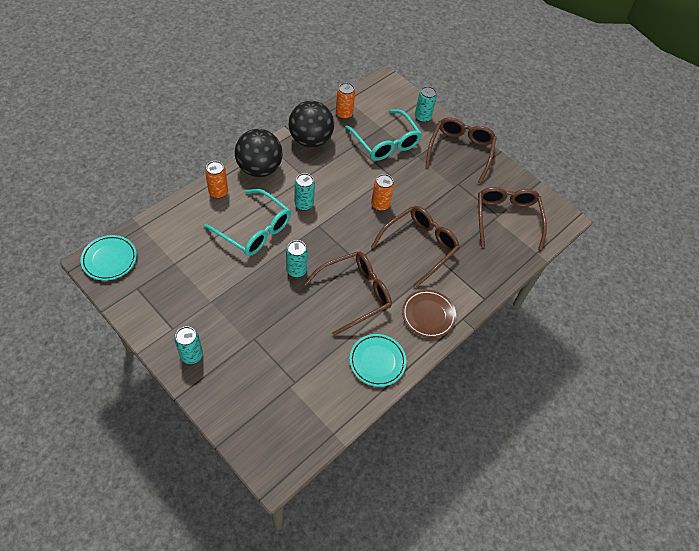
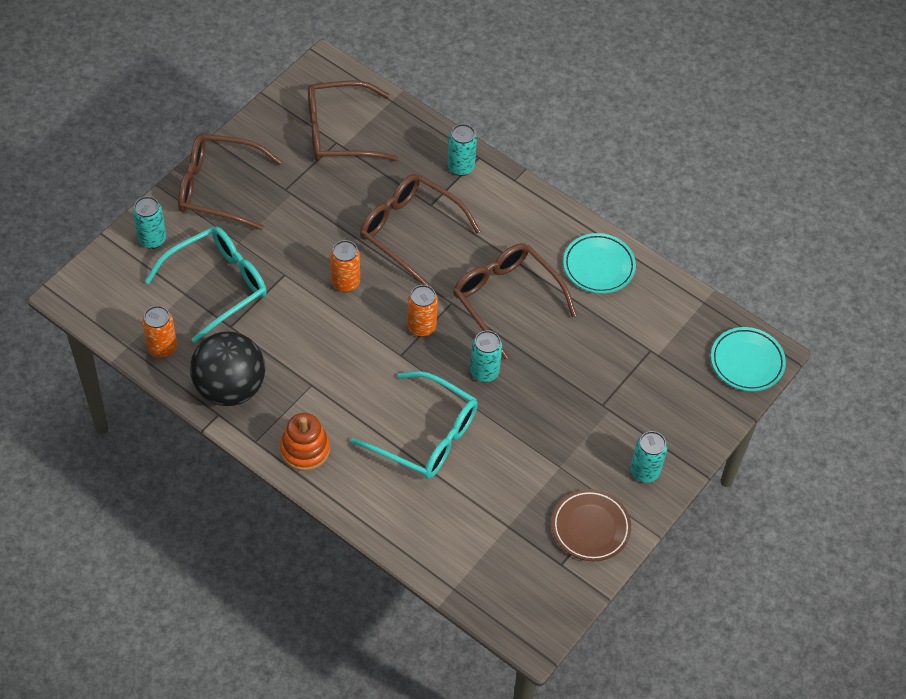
camera: 95 degrees left, 0 degrees up
turquoise plate [81,235,137,281] -> turquoise plate moved to [711,327,786,391]
turquoise glasses [204,189,291,256] -> turquoise glasses turned 90 degrees clockwise [351,371,478,479]
orange can [205,161,228,199] -> orange can moved to [407,285,438,337]
black ball [235,129,283,177] -> orange stacking toy [280,413,330,471]
turquoise can [295,173,315,211] -> turquoise can moved to [447,124,477,176]
brown plate [402,290,456,338] -> brown plate moved to [552,489,631,561]

